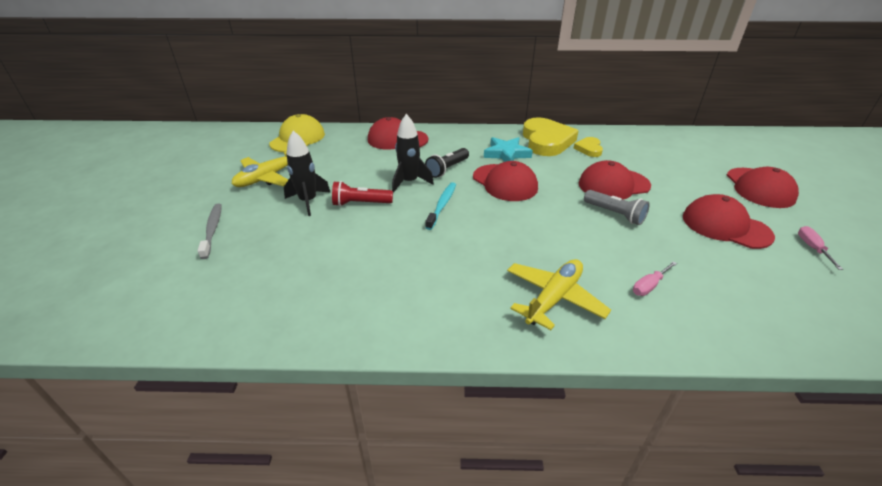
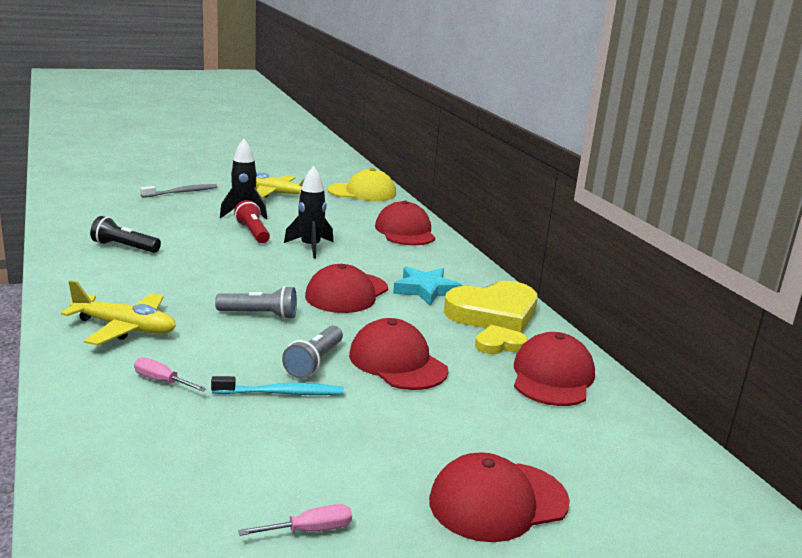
camera: 65 degrees right, 15 degrees down
black flashlight [425,148,469,178] -> black flashlight moved to [90,216,161,253]
turquoise toothbrush [425,182,456,230] -> turquoise toothbrush moved to [211,376,344,395]
red cap [683,194,775,249] -> red cap moved to [514,332,595,406]
none -> grey flashlight [215,286,297,319]

